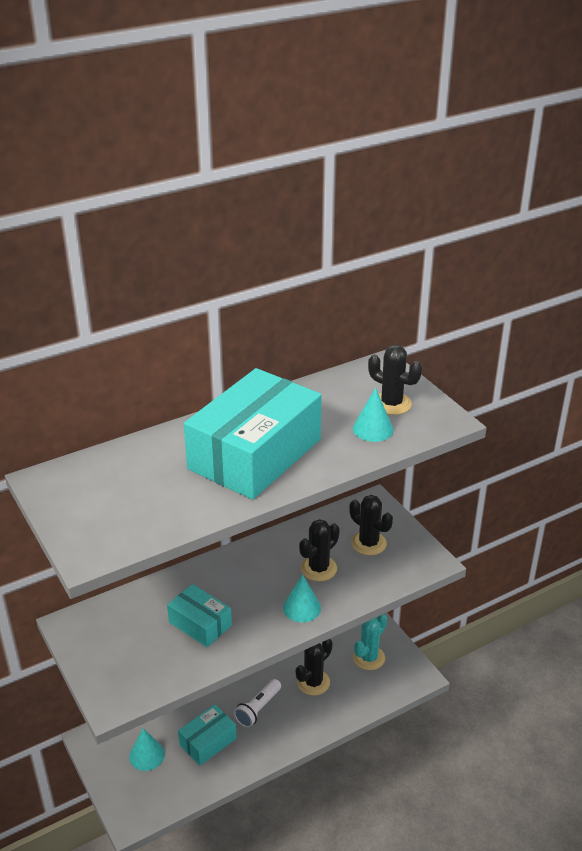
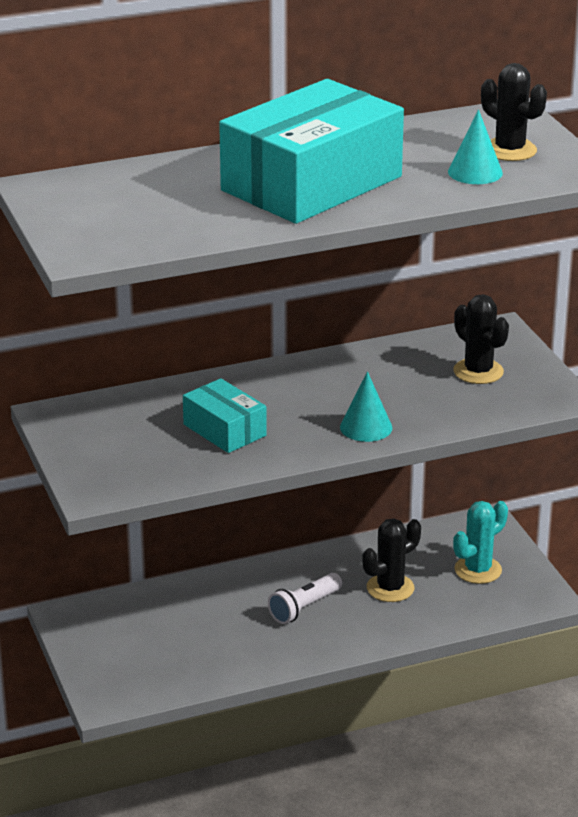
camera: 10 degrees right, 5 degrees down
turquoise cone [129,728,165,771] -> none
turquoise box [178,704,237,766] -> none
black cactus [299,519,340,581] -> none

